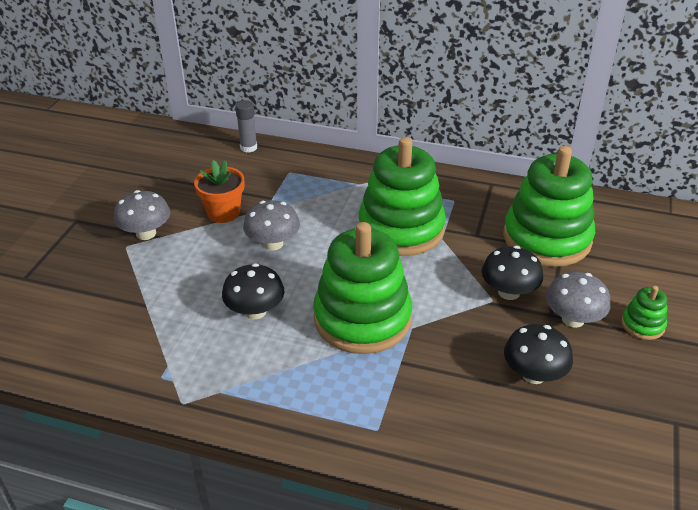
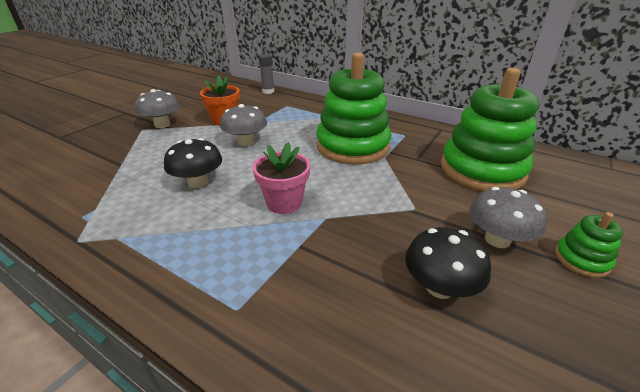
camera: 15 degrees right, 5 degrees down
green stacking toy [313,222,412,354] -> pink flower pot [253,142,310,214]
black mushroom [482,246,543,300] -> none

